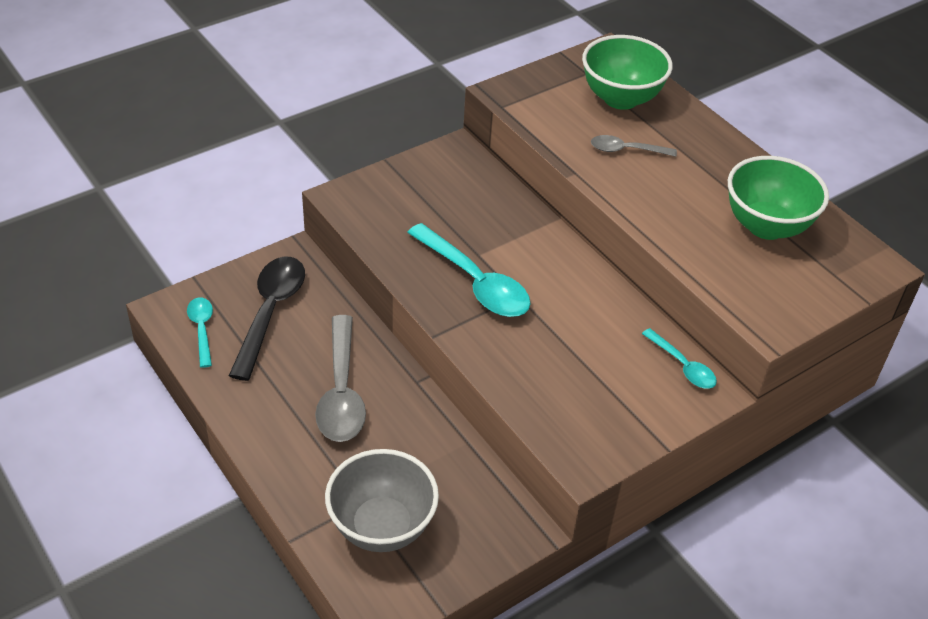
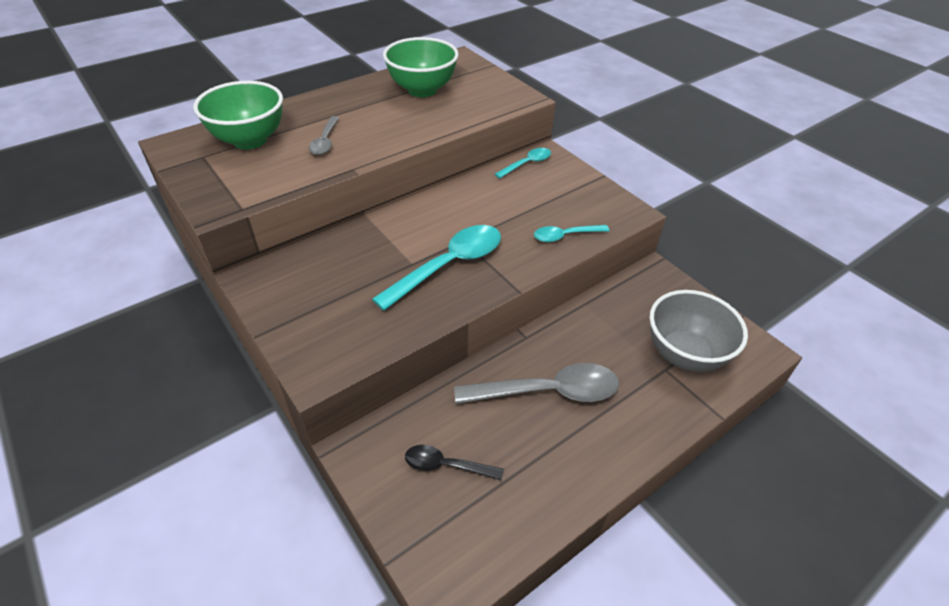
camera: 90 degrees left, 0 degrees up
turquoise spoon [187,297,213,368] -> turquoise spoon moved to [534,225,609,242]
black spoon [229,257,305,381] -> black spoon [405,445,503,480], size x0.55

